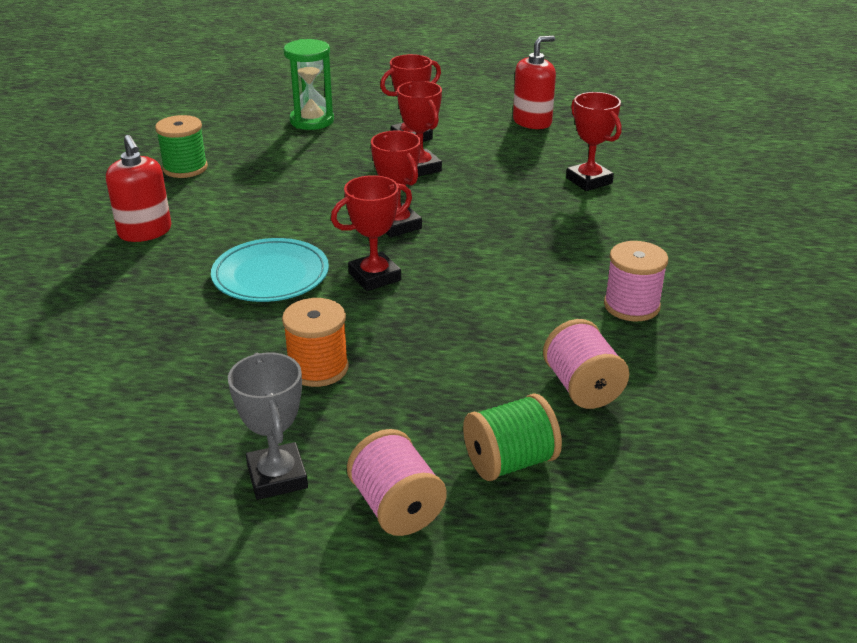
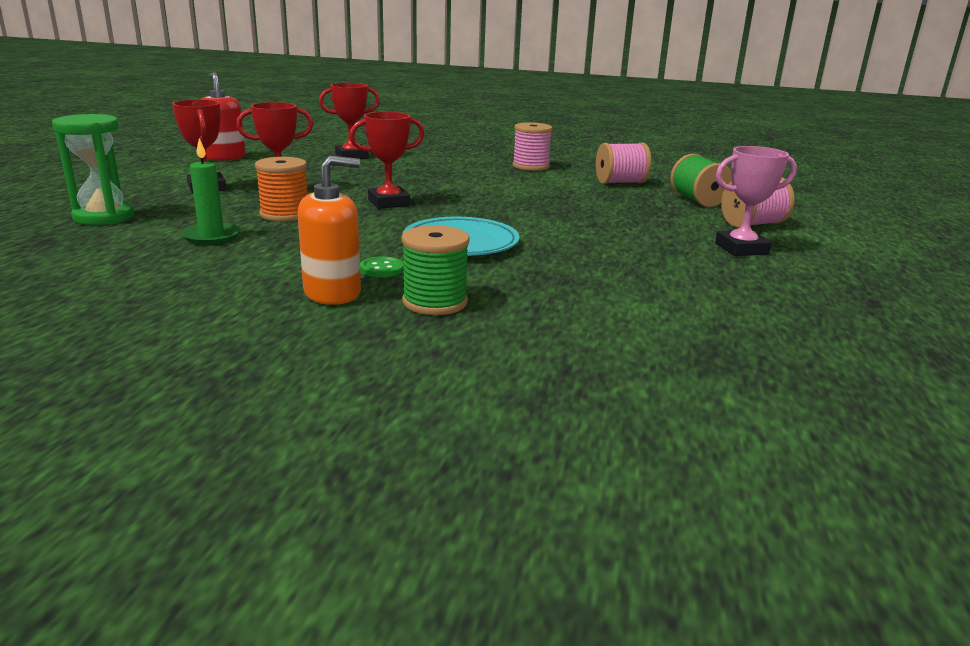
camera: 85 degrees left, 10 degrees down
red soap dispenser [106,135,171,242] -> orange soap dispenser [297,156,361,305]
green spool [155,115,208,178] -> green spool moved to [401,225,470,315]
grey trophy [228,352,308,500] -> pink trophy [715,146,797,256]
orange spool [282,298,349,387] -> orange spool moved to [255,157,308,221]
red trophy [331,175,412,291] -> none
none -> green candle [181,138,241,245]
none -> green button [360,256,404,277]

